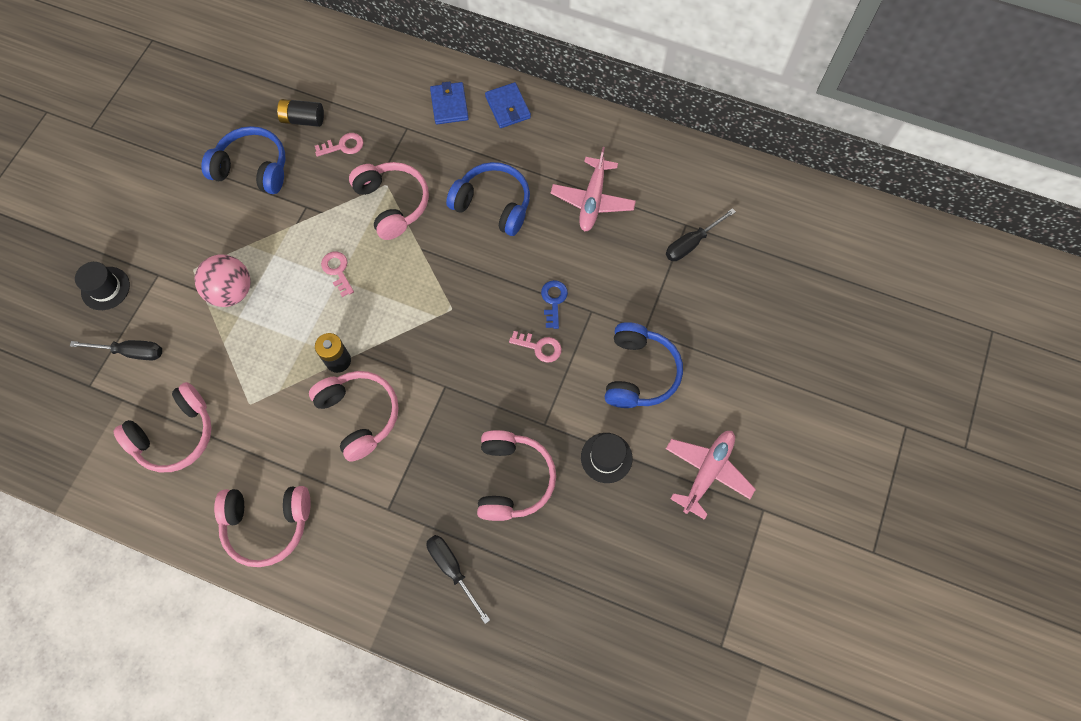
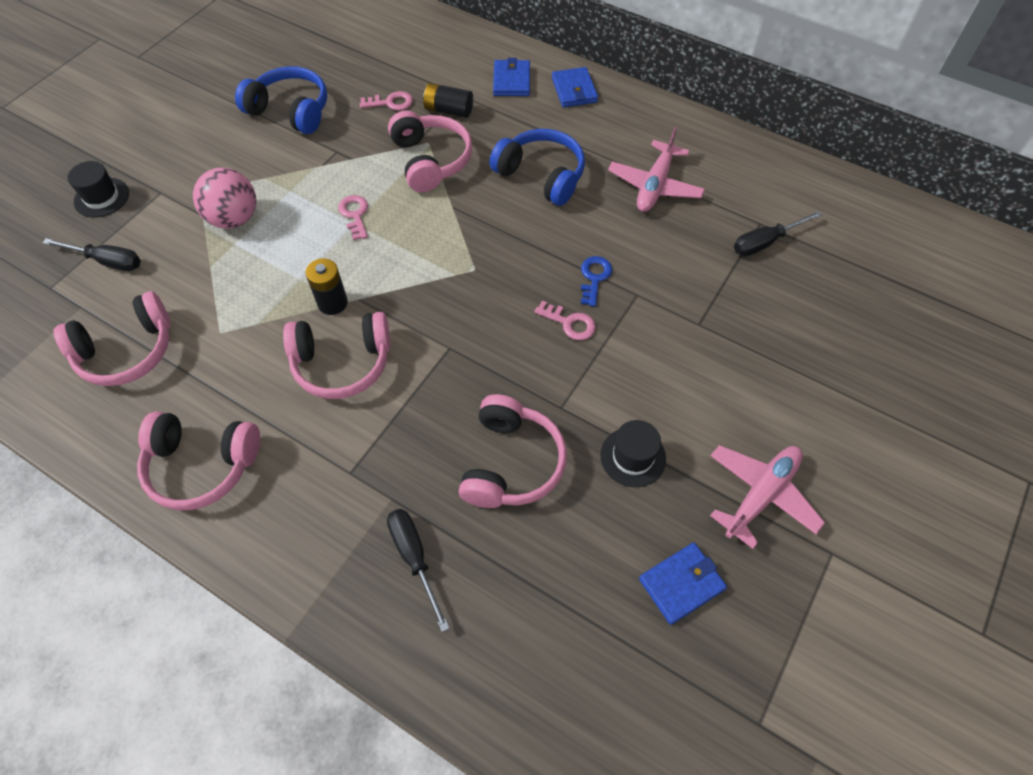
camera: 10 degrees right, 10 degrees down
black battery [277,99,324,127] -> black battery moved to [423,83,473,118]
pink headphones [309,371,399,462] -> pink headphones turned 105 degrees clockwise [283,312,390,399]
blue headphones [605,322,683,408] -> none
none -> blue wallet [639,543,727,625]

